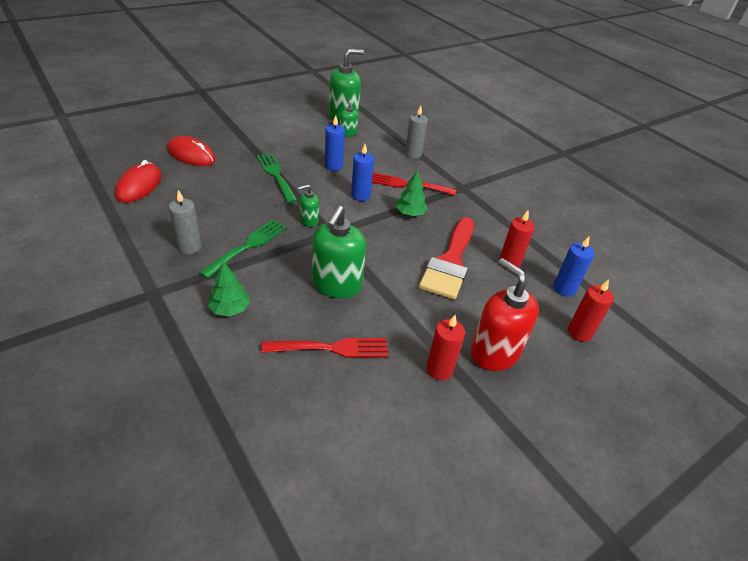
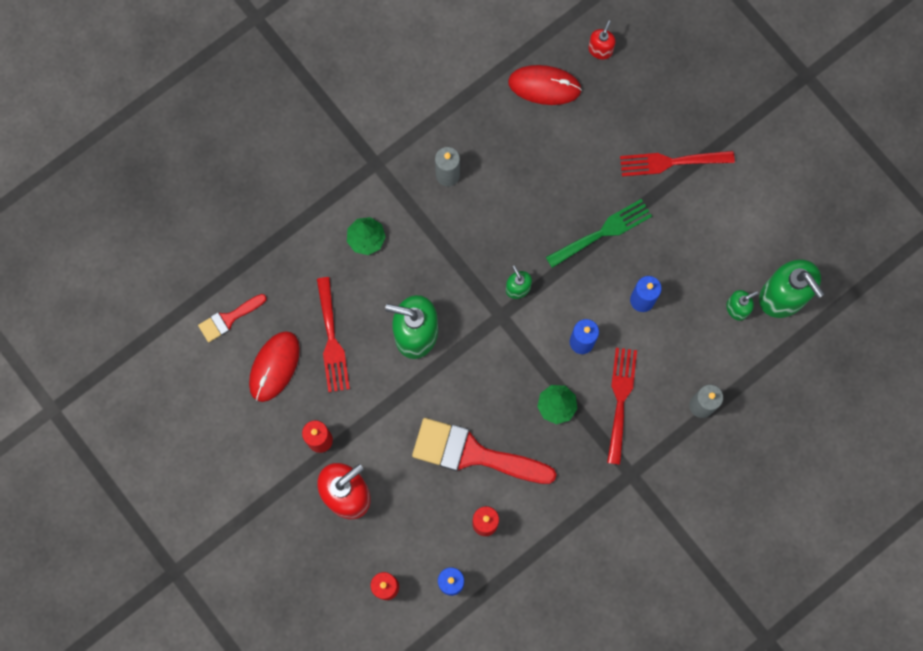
camera: 90 degrees right, 35 degrees up
red mouse [167,136,216,166] -> red mouse moved to [249,331,300,402]
green fork [199,219,287,279] -> none
none -> red brush [198,294,267,342]
none -> red soap dispenser [588,20,616,59]
none -> red fork [620,151,735,176]

